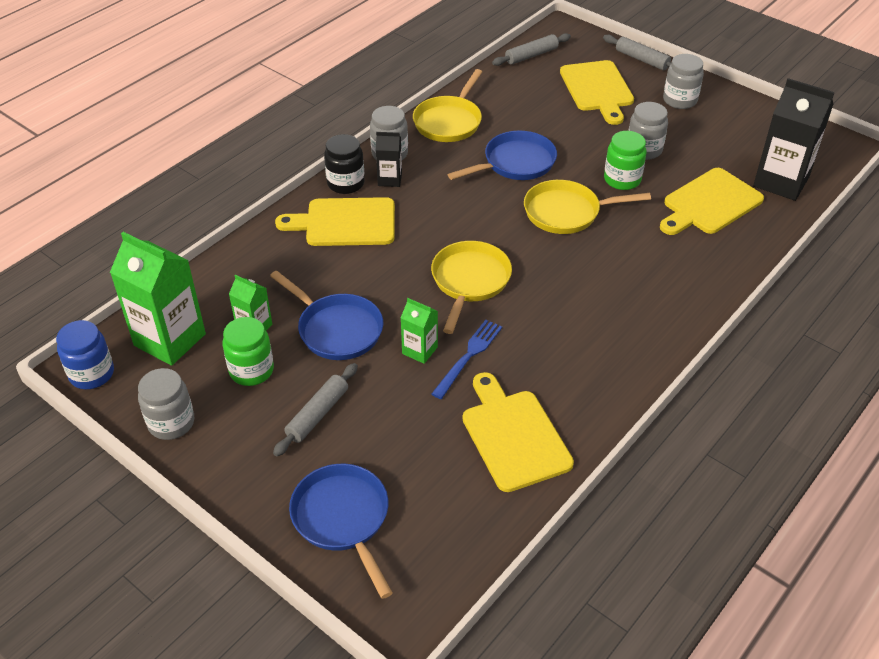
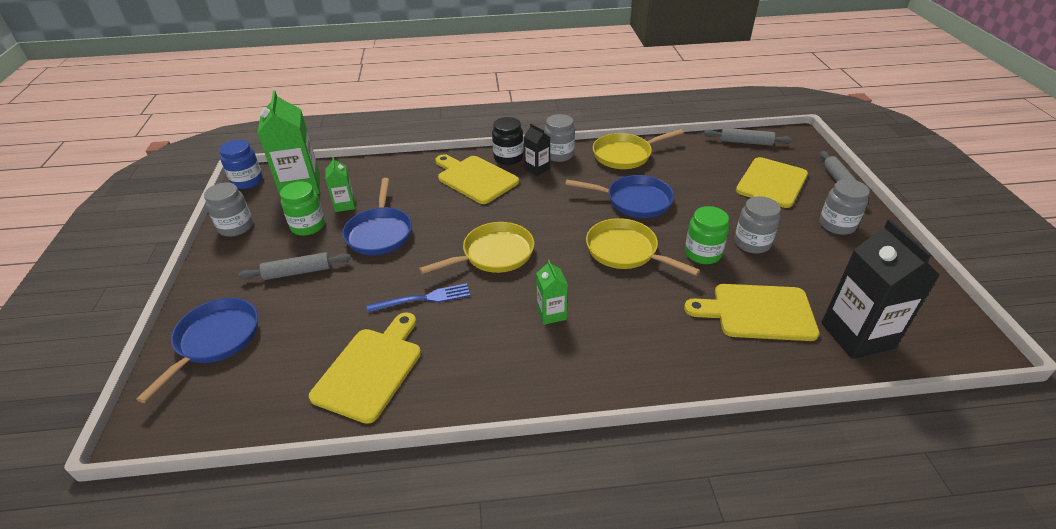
camera: 45 degrees right, 5 degrees down
green carton [401,298,438,364] -> green carton moved to [536,260,568,325]

